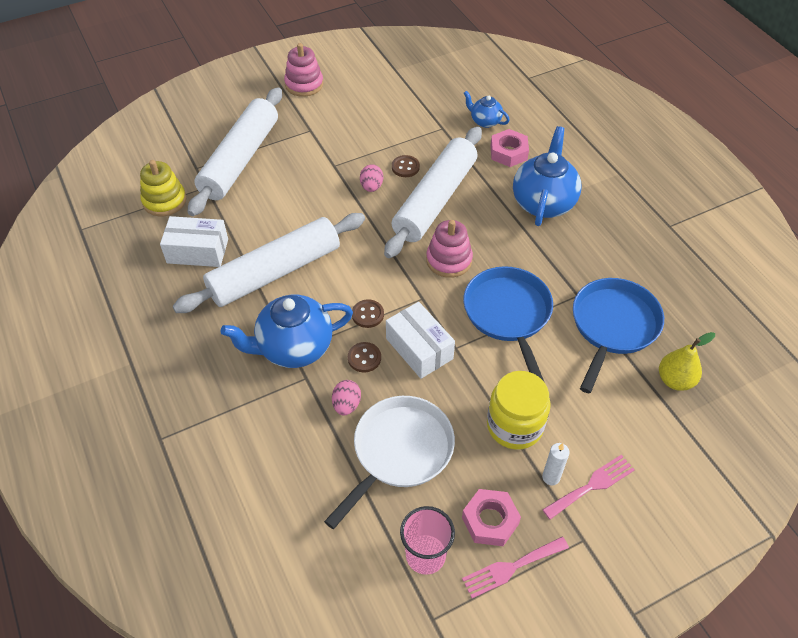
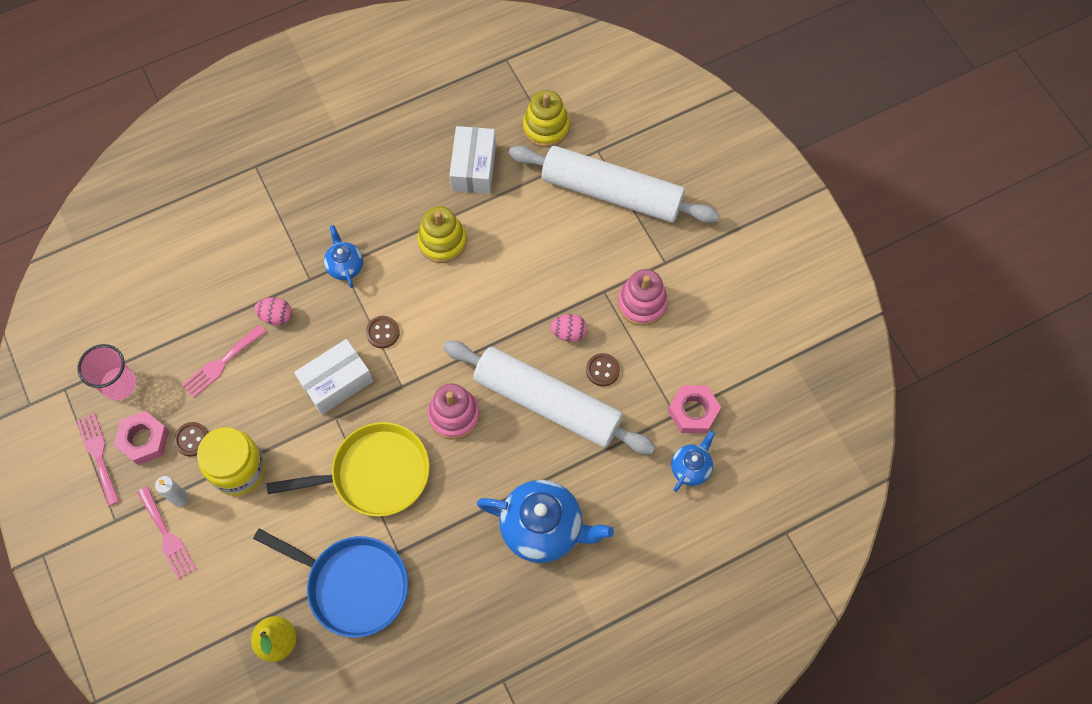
camera: 90 degrees right, 15 degrees up
white rolling pin [173,213,365,313] -> yellow stacking toy [418,206,467,263]
blue teapot [221,295,353,368] -> blue teapot [324,225,363,288], size x0.52
pink stacking toy [284,43,323,97] -> pink stacking toy moved to [618,269,668,326]
white pan [324,396,455,529] -> pink fork [182,325,266,398]
brown button [348,342,381,372] -> brown button moved to [174,422,208,456]
blue pan [463,266,553,381] -> yellow pan [266,422,430,517]
pink nut [491,129,529,167] -> pink nut moved to [668,385,721,433]

